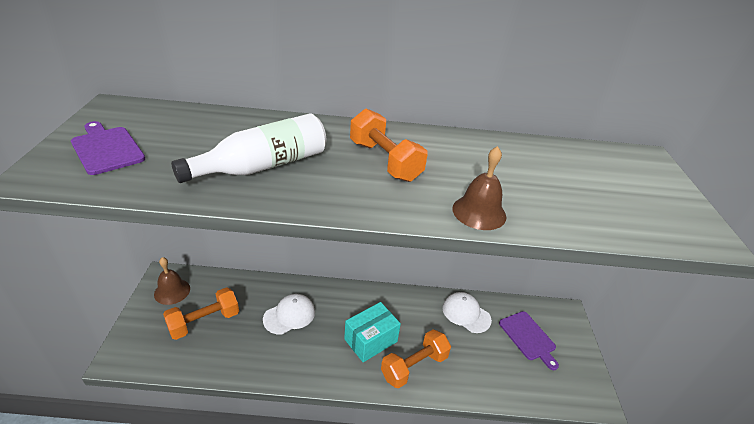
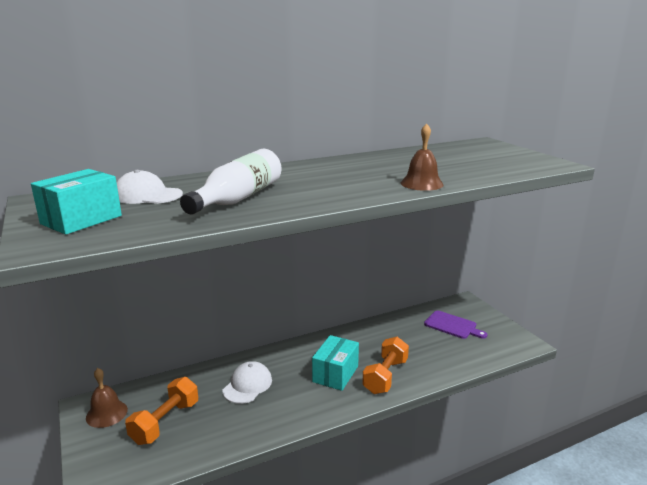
camera: 25 degrees left, 15 degrees down
purple cutting board [71,121,145,175] -> turquoise box [31,169,122,235]
orange dumbbell [350,108,428,182] -> none
white cap [443,292,492,333] -> white cap moved to [117,170,183,204]

